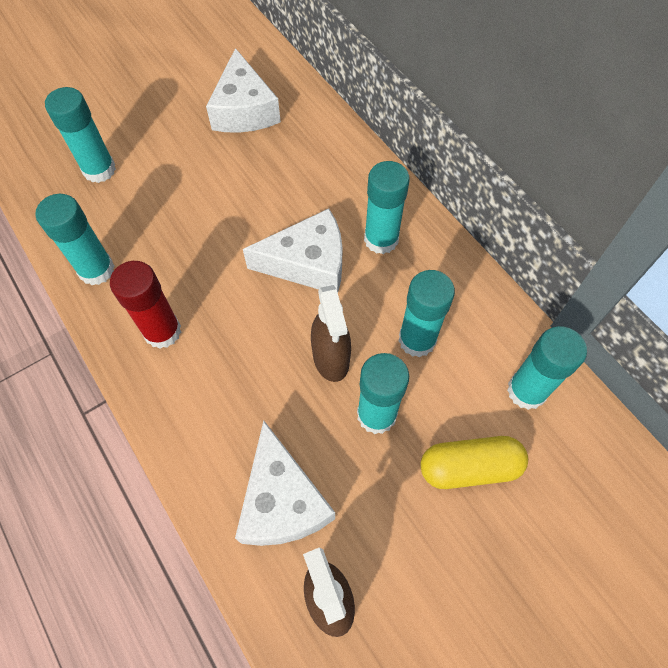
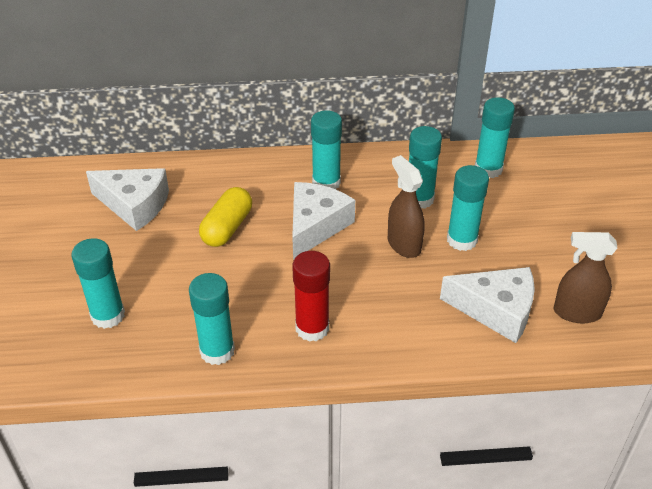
camera: 60 degrees left, 20 degrees down
brown spray bottle [311,285,351,382] -> brown spray bottle turned 135 degrees counterclockwise [388,155,424,258]
yellow capsule [420,436,528,489] -> yellow capsule moved to [199,187,252,247]

